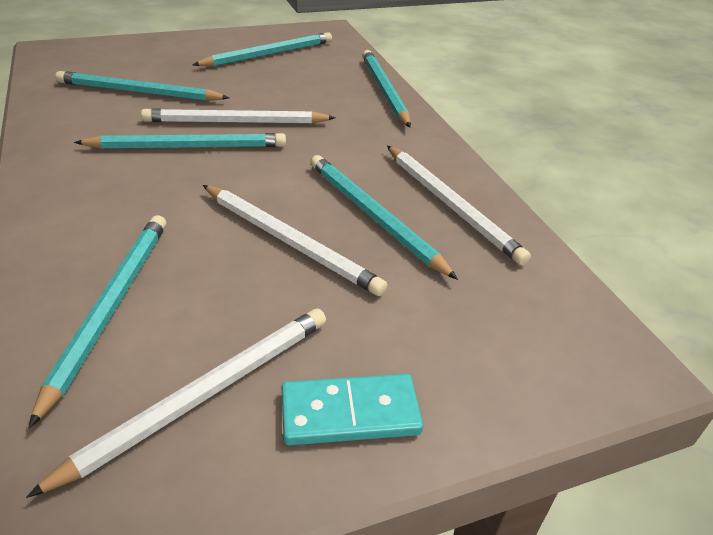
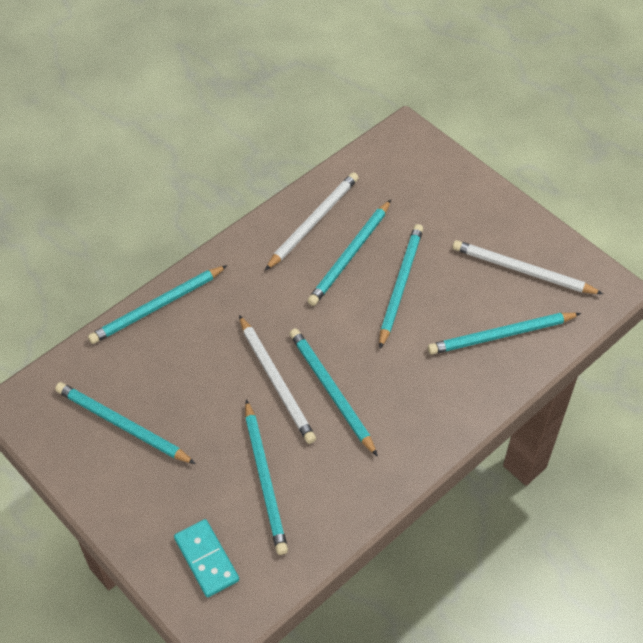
camera: 110 degrees left, 15 degrees up
white pencil [203,185,388,296] -> turquoise pencil [379,224,423,348]
turquoise domino [281,374,423,445] -> turquoise domino moved to [174,519,239,597]

